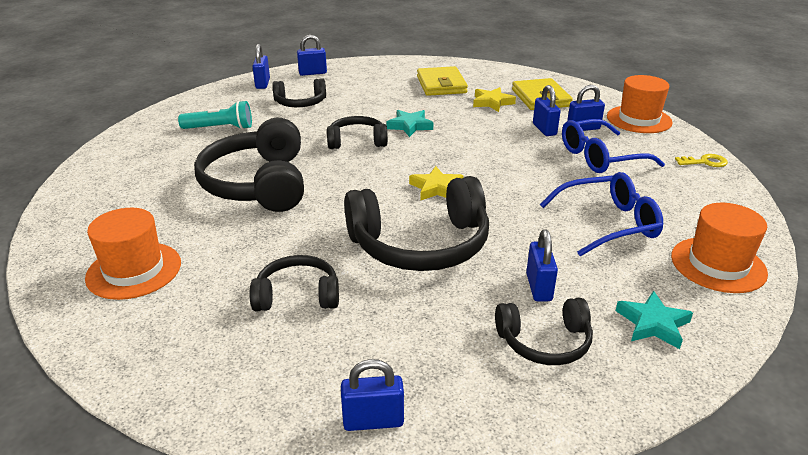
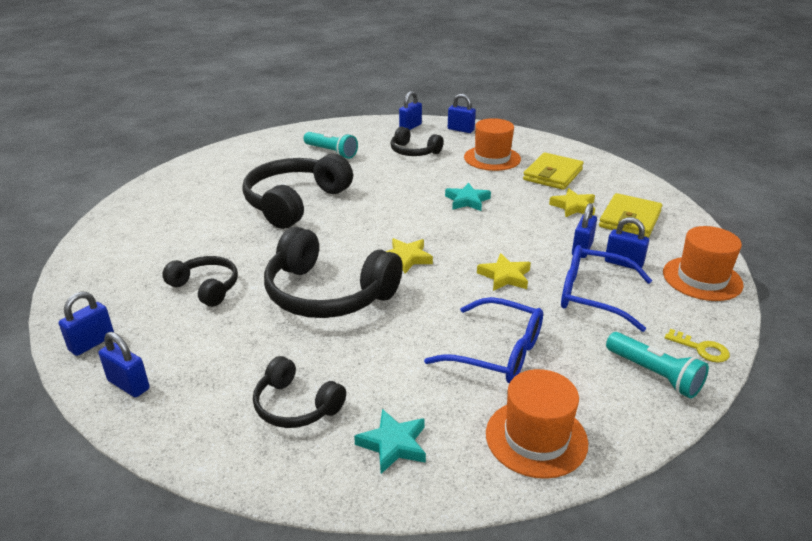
camera: 40 degrees right, 0 degrees up
orange hat [85,208,181,300] -> orange hat moved to [464,118,521,171]
black headphones [327,116,388,149] -> none
blue padlock [526,230,558,301] -> blue padlock moved to [59,291,114,356]
none -> yellow star [477,253,531,291]
none -> turquoise flashlight [606,332,709,398]

